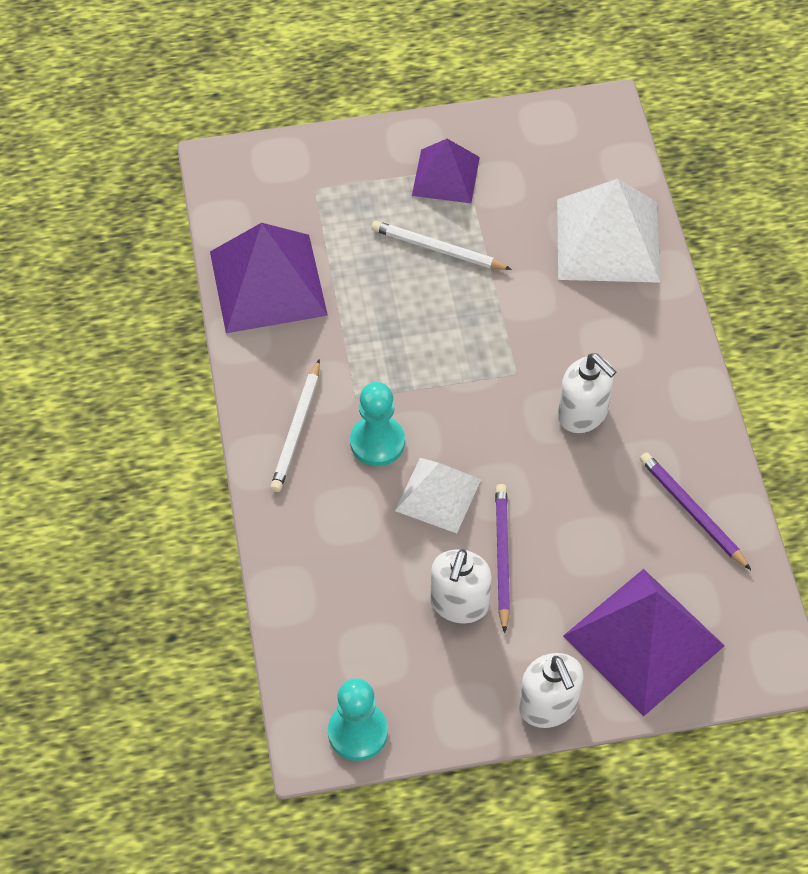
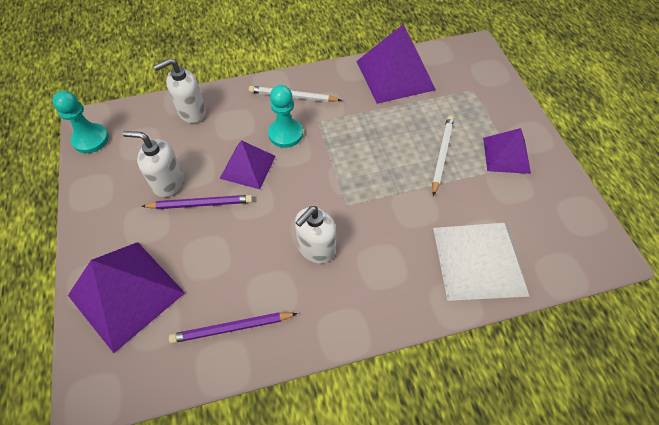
camera: 85 degrees right, 0 degrees up
white pyramid [395,458,481,533] -> purple pyramid [220,140,276,189]
white soap dispenser [519,653,584,728] -> white soap dispenser moved to [154,58,206,123]
purple pencil [640,452,751,570] -> purple pencil turned 150 degrees counterclockwise [169,312,298,343]

